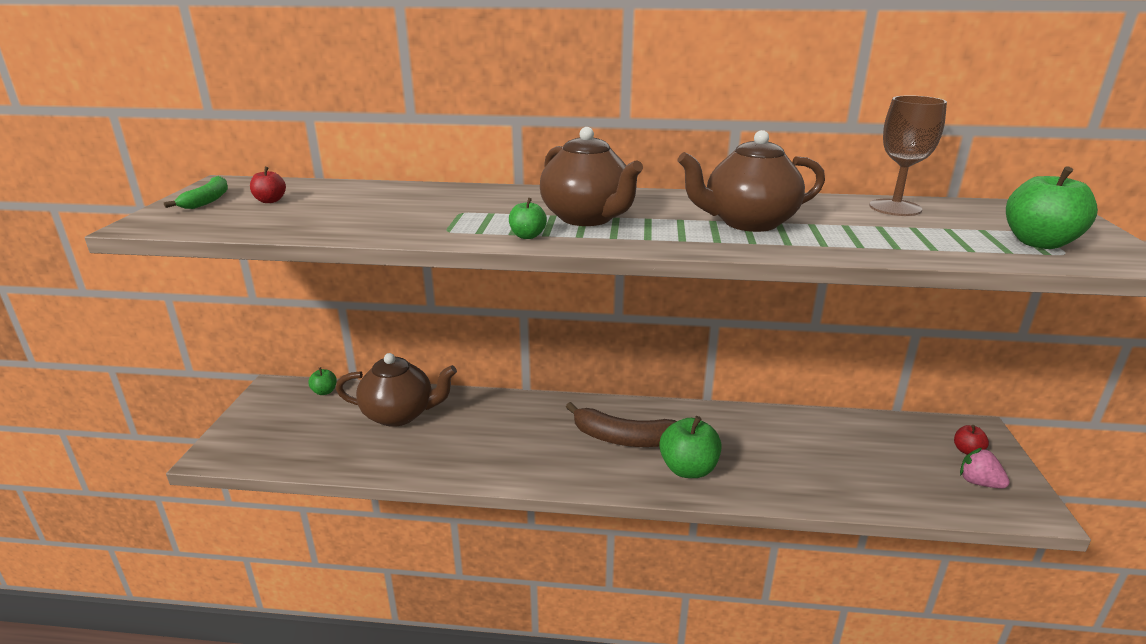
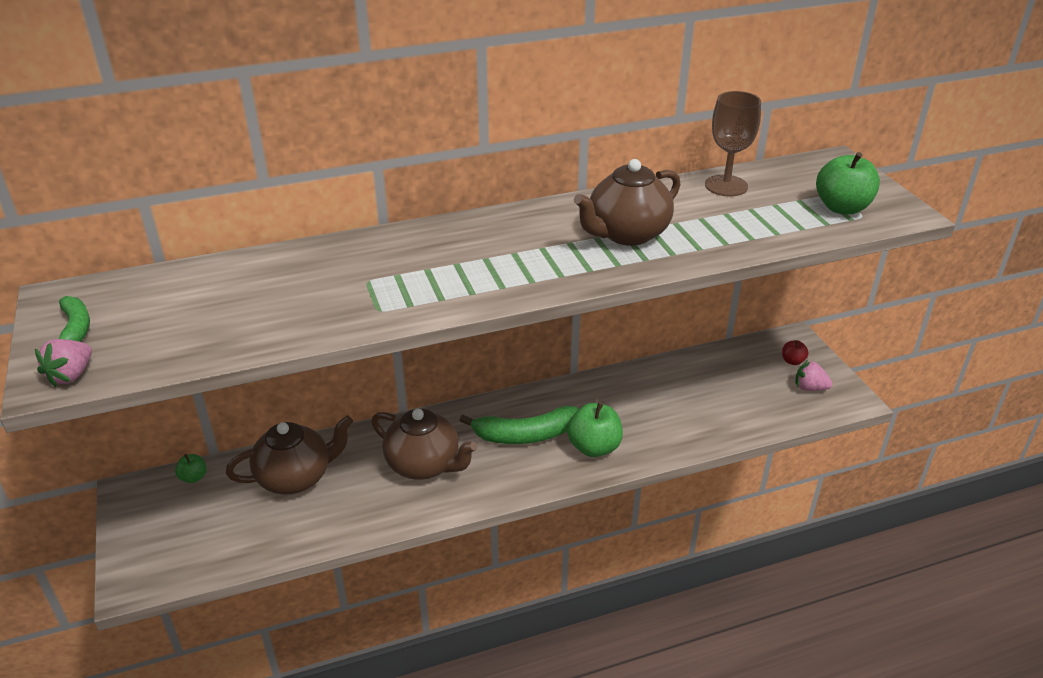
camera: 25 degrees left, 10 degrees up
red apple [250,167,286,203] -> none
green apple [509,198,547,239] -> none
brown teapot [540,127,643,226] -> brown teapot moved to [371,409,477,480]
brown banana [566,402,677,447] -> green banana [459,406,578,444]
none -> pink strawberry [35,339,92,387]

